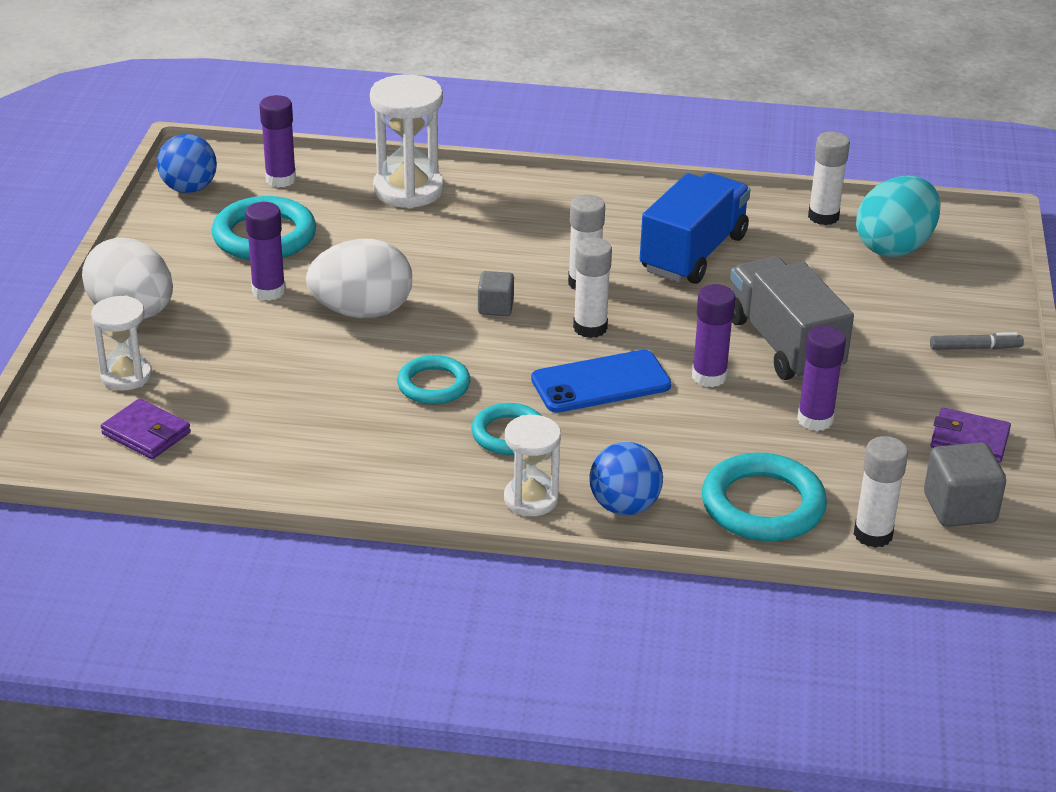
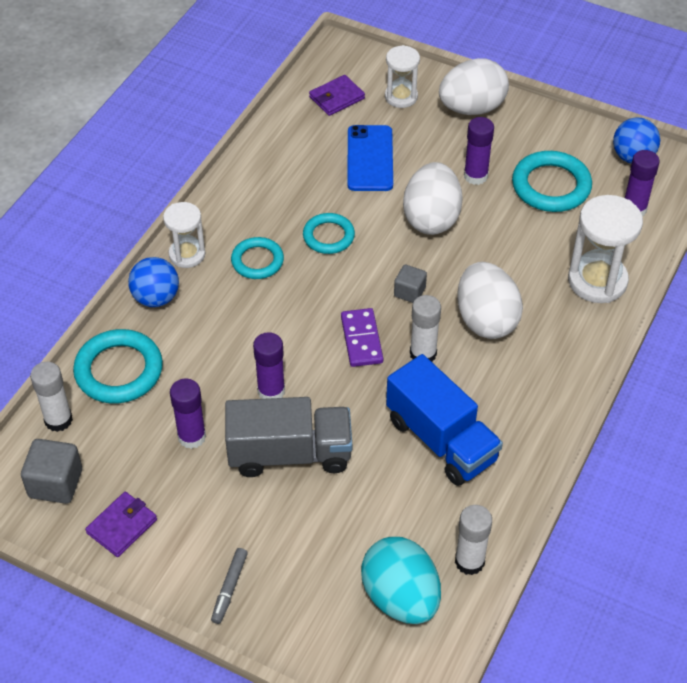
camera: 110 degrees right, 15 degrees up
blue phone [531,350,671,413] -> blue phone moved to [347,125,393,191]
white glue stick [573,237,612,338] -> purple domino [341,308,383,367]
none -> white egg [457,262,523,339]

